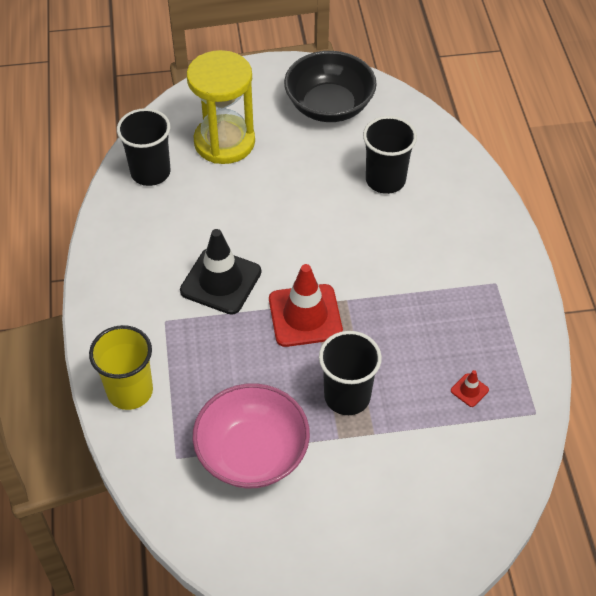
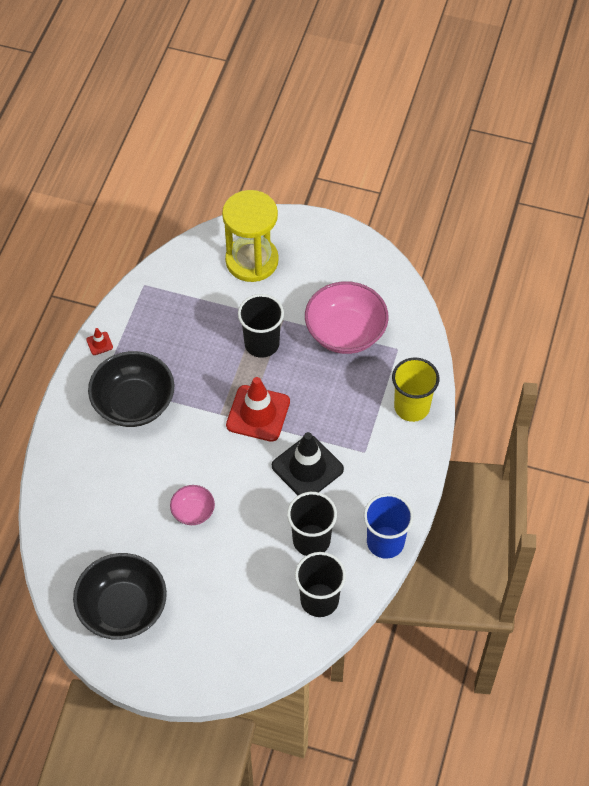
camera: 155 degrees left, 5 degrees up
yellow hourglass [187,50,255,164] -> yellow hourglass moved to [222,190,279,282]
black cup [363,116,417,194] -> black cup moved to [287,492,337,556]
red traffic cone [451,370,489,407] -> red traffic cone moved to [86,328,113,355]
none -> black bowl [88,351,175,427]
none -> pink bowl [170,485,215,525]
none -> blue cup [364,493,414,559]

